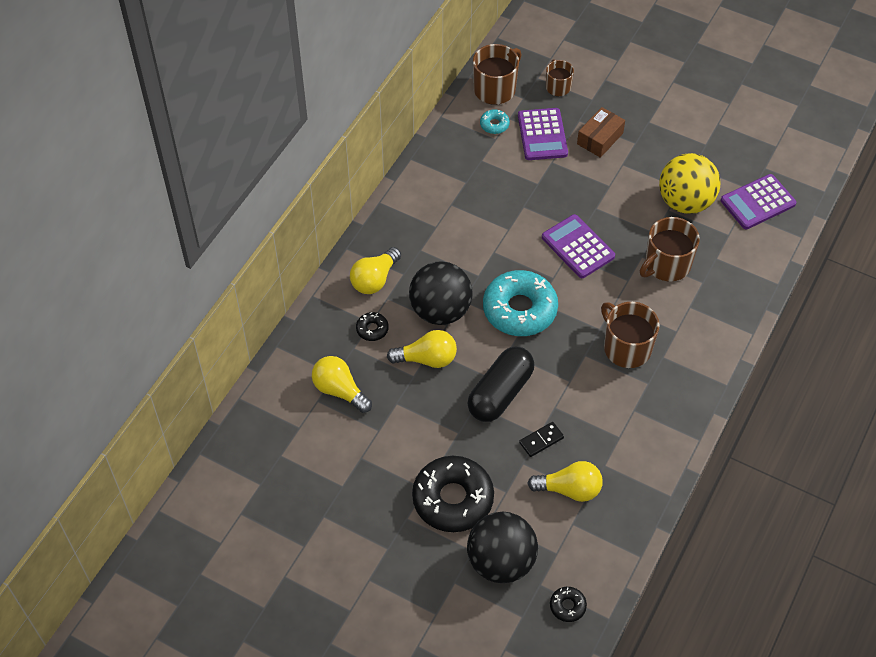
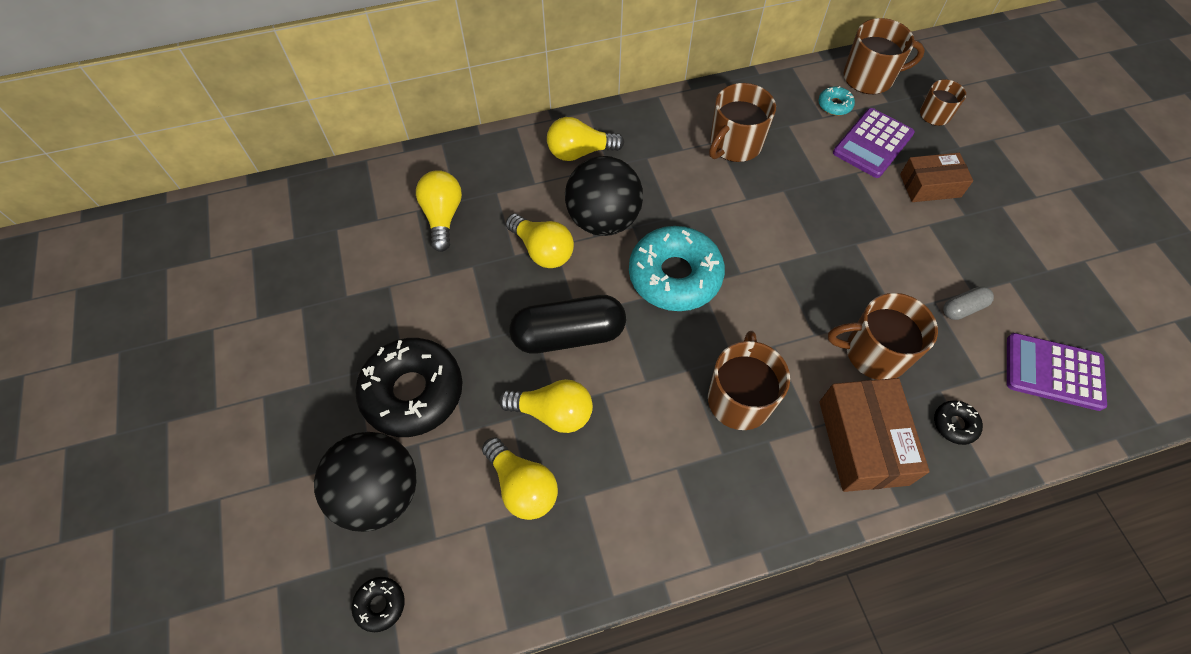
camera: 45 degrees right, 5 degrees up
black donut [356,312,389,341] -> black donut moved to [934,400,983,445]
black domino [519,422,564,457] -> yellow light bulb [499,379,593,433]
purple calculator [542,214,615,278] -> none
yellow ball [659,153,720,214] -> grey capsule [943,286,994,320]
none -> brown mug [709,83,776,162]
none -> brown box [819,378,930,492]

